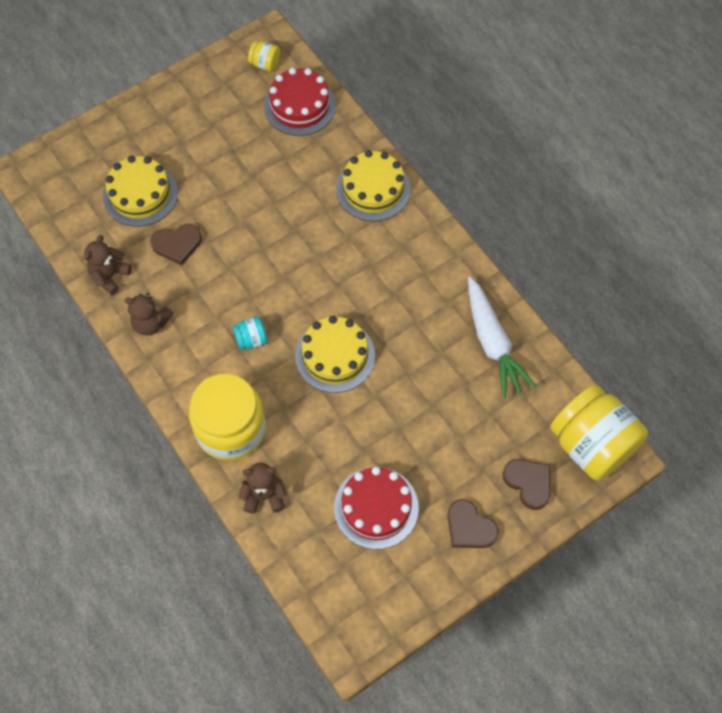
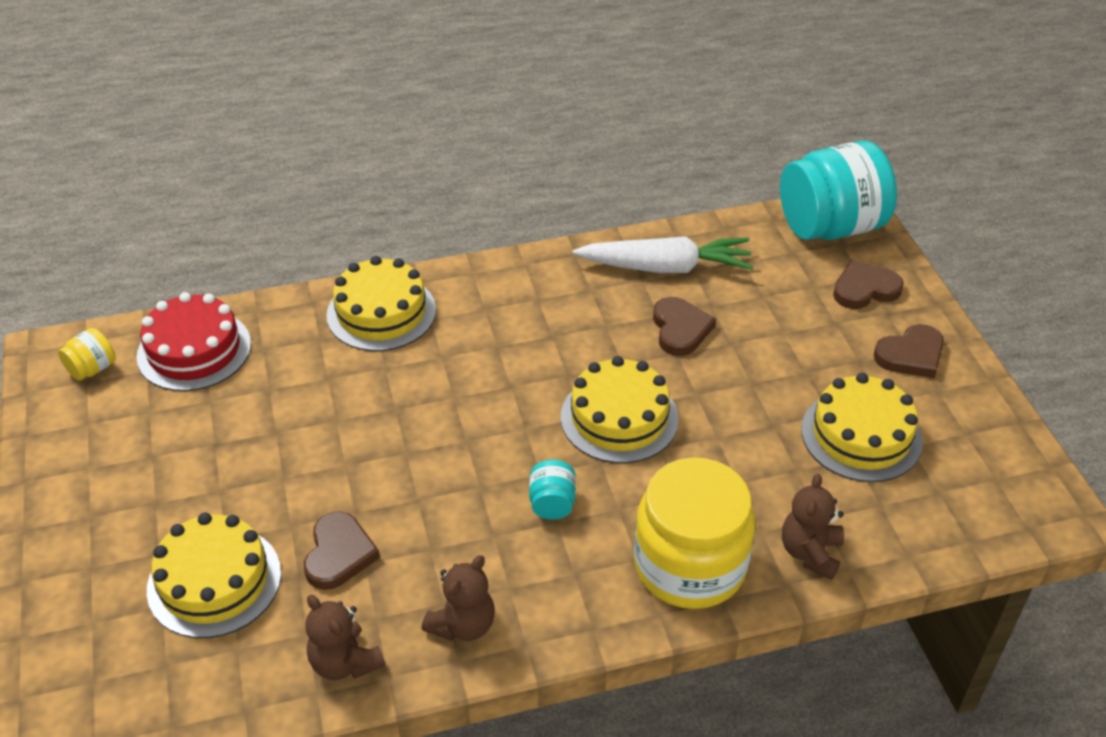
camera: 70 degrees left, 20 degrees down
red cake [334,467,419,549] -> yellow cake [801,373,923,482]
yellow jar [550,385,648,480] -> turquoise jar [780,141,897,240]
none -> brown heart [653,297,716,356]

